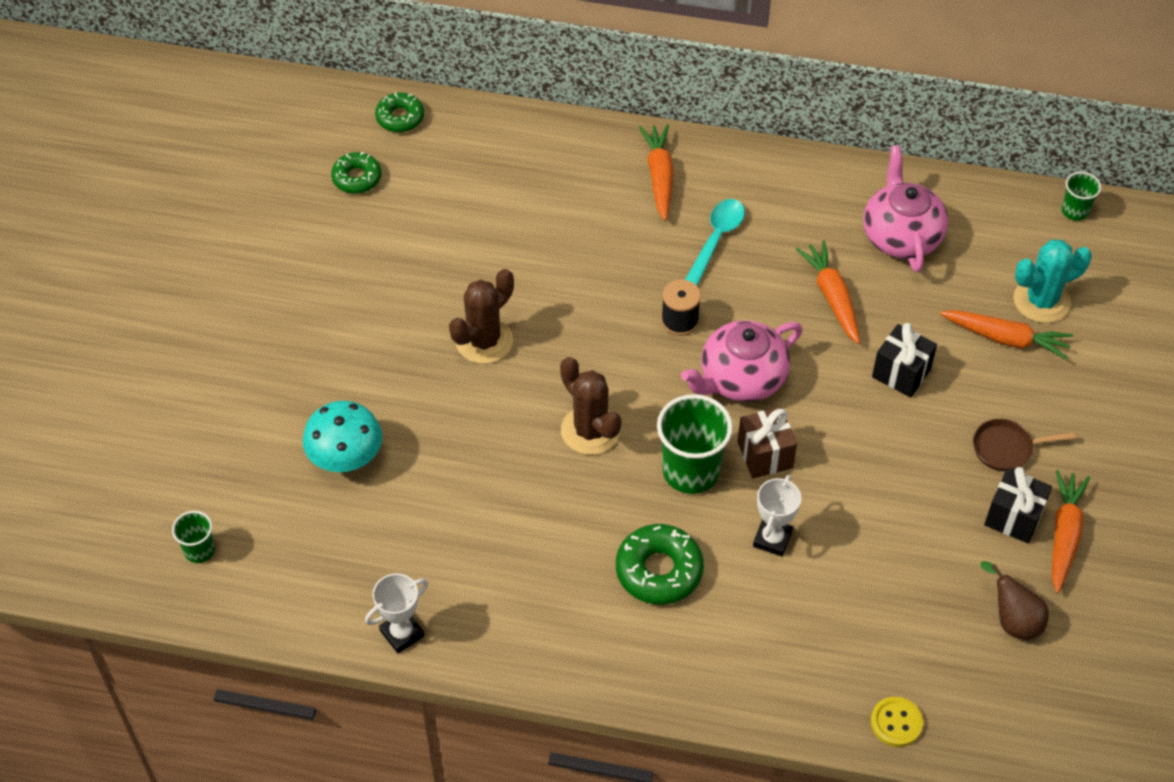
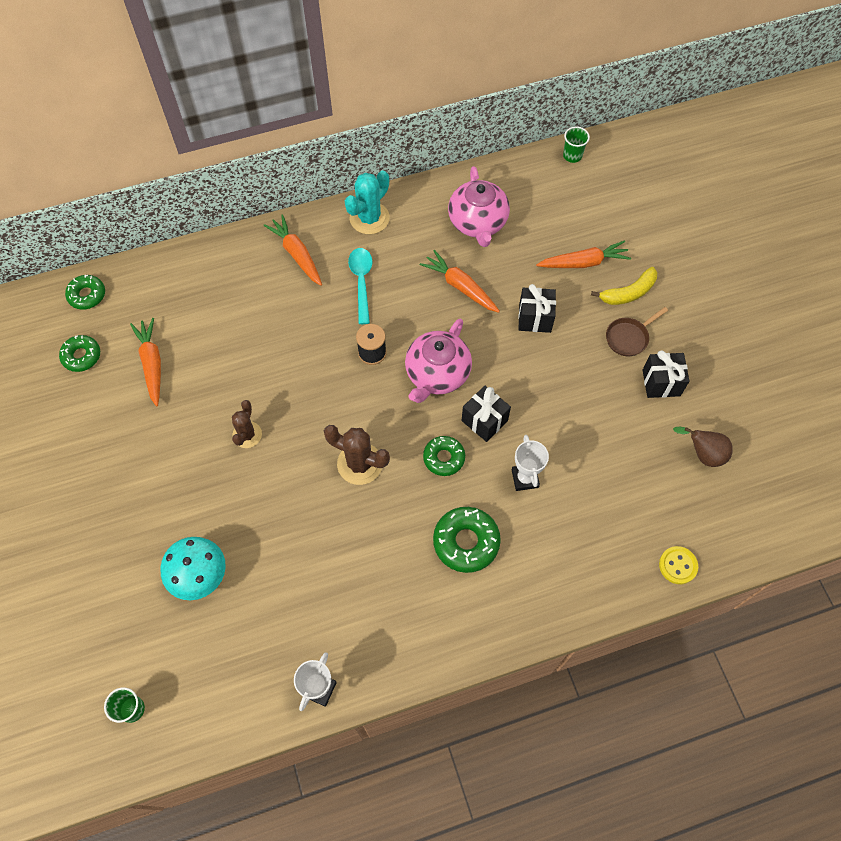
camera: 30 degrees left, 10 degrees up
brown cactus [449,269,514,364] -> brown cactus [232,400,262,448], size x0.65
green cup [657,394,733,494] -> green donut [423,436,465,476]
brown gift [737,407,797,478] -> black gift [461,386,511,442]
pink teapot [863,146,948,272] -> pink teapot turned 150 degrees counterclockwise [448,166,510,247]
turquoise cactus [1013,240,1092,323] -> turquoise cactus moved to [345,171,390,234]
orange carrot [1052,470,1090,593] -> orange carrot moved to [130,318,161,407]
none -> yellow banana [591,267,657,305]

